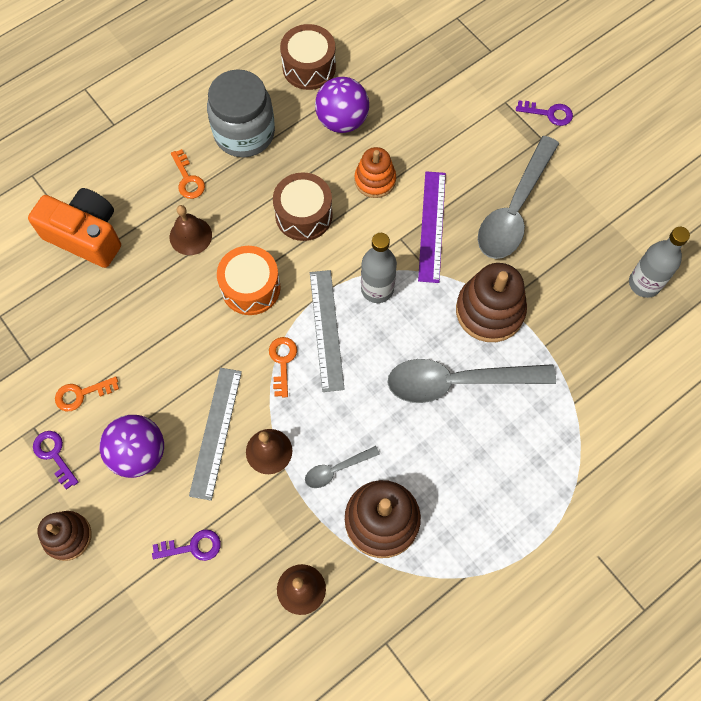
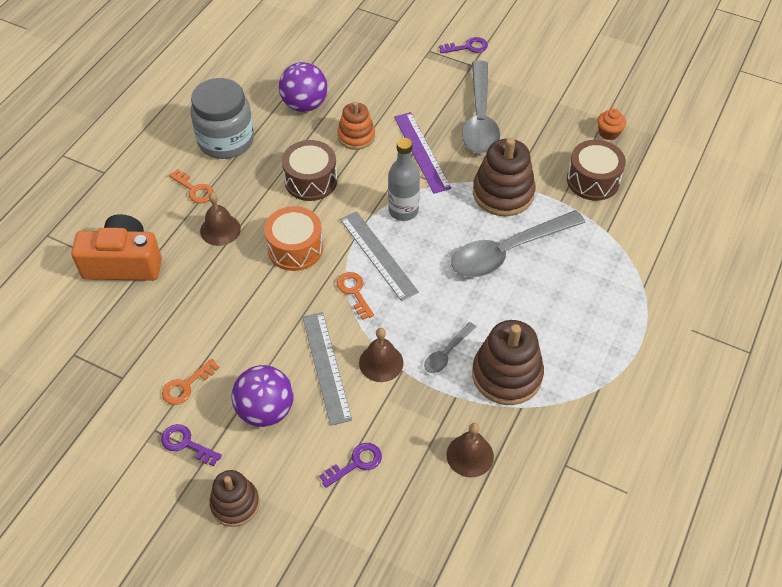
camera: 25 degrees left, 15 degrees down
brown drum [280,24,336,90] -> brown drum moved to [567,140,626,201]
grey bottle [629,227,690,298] -> orange cupcake [597,108,626,140]

